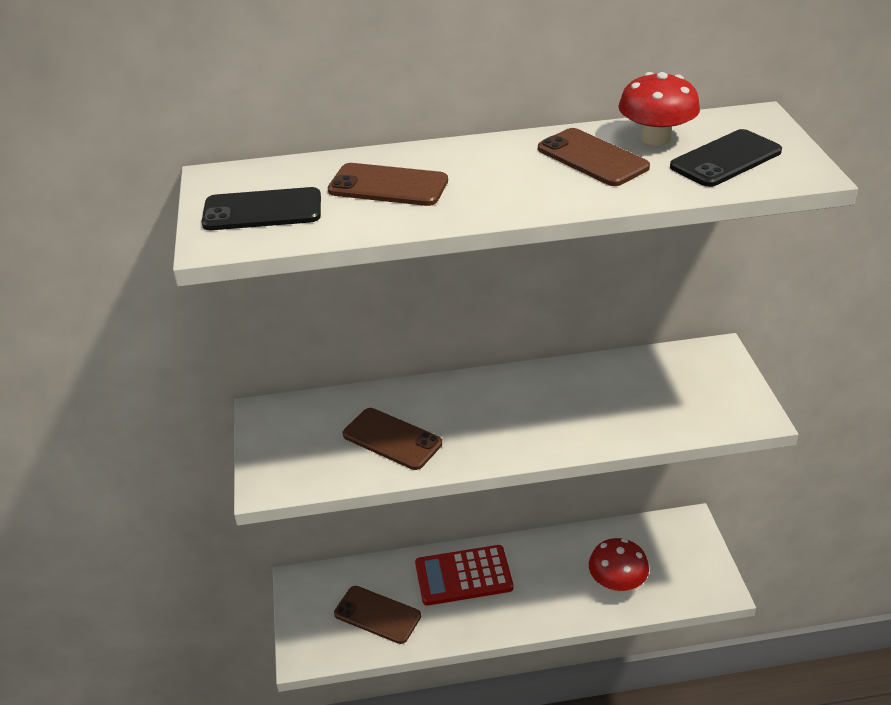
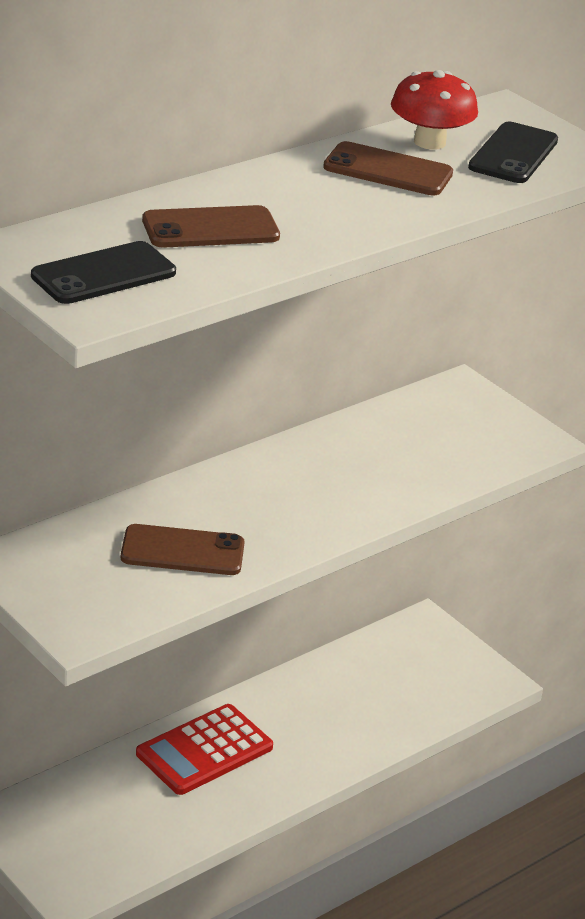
camera: 35 degrees left, 5 degrees down
brown phone [334,586,421,644] -> none
red mushroom [589,538,649,592] -> none

